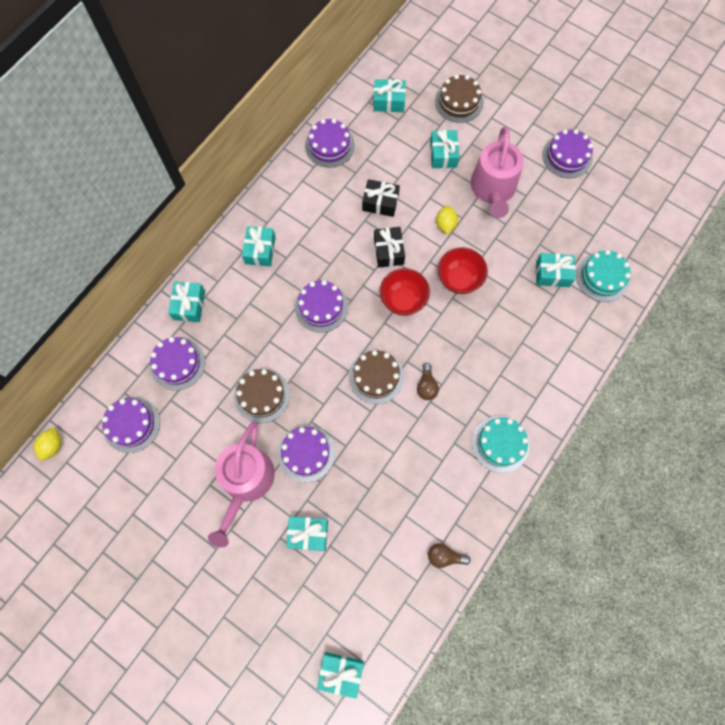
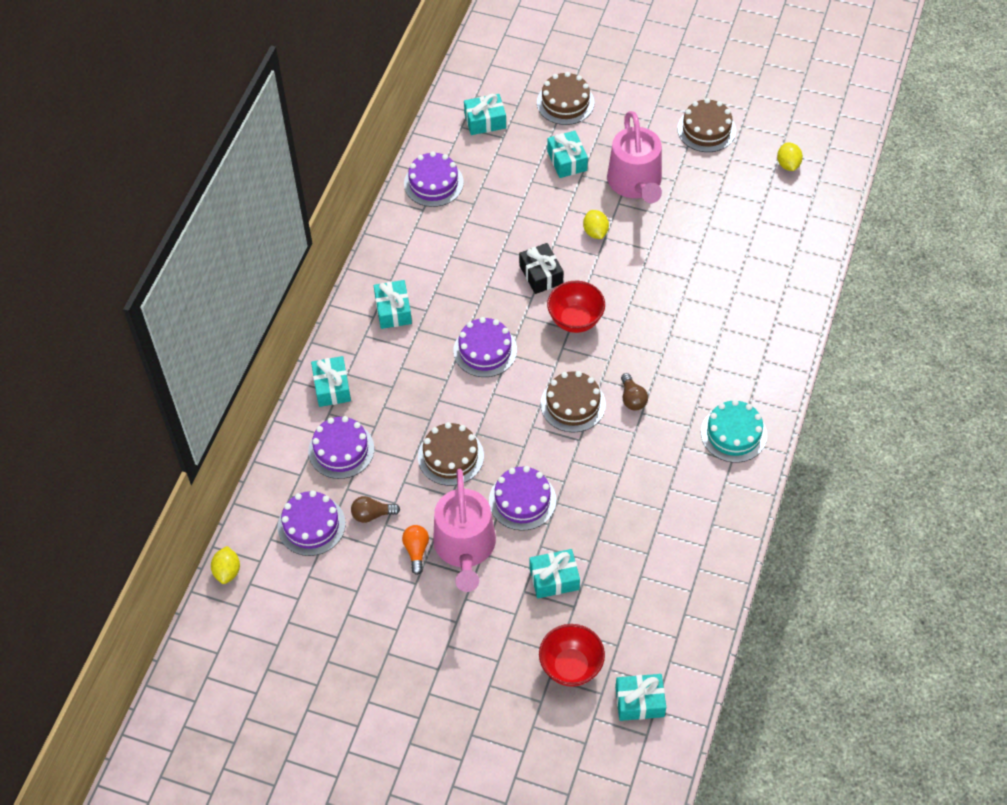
camera: 15 degrees left, 15 degrees down
black gift [362,179,400,217] -> none
brown light bulb [428,543,470,568] -> brown light bulb moved to [351,496,400,523]
red bowl [438,247,488,294] -> red bowl moved to [539,624,605,687]
turquoise gift [536,253,576,287] -> none
purple cake [542,129,593,178] -> brown cake [677,98,736,152]
turquoise cake [576,250,631,302] -> none
none -> orange light bulb [402,525,429,575]
none -> yellow lemon [777,142,803,171]

